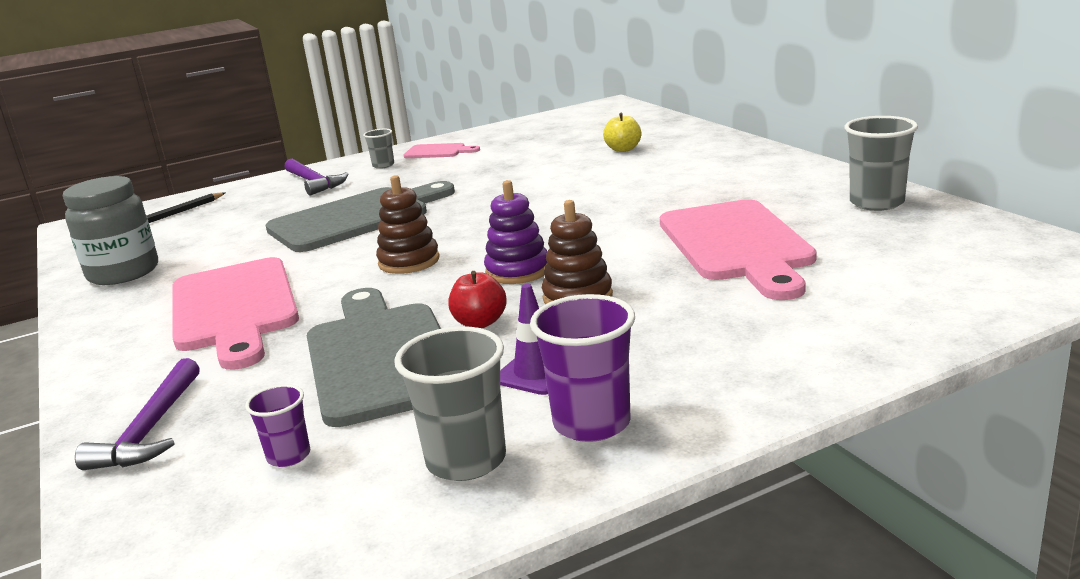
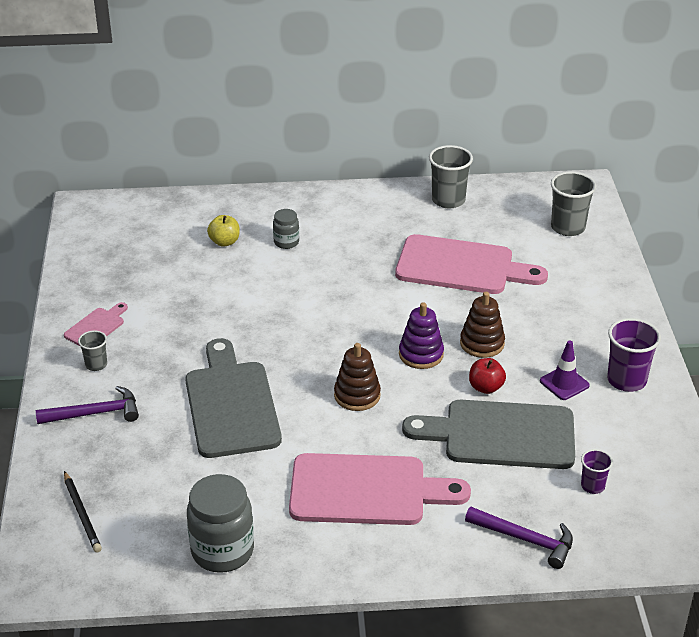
camera: 70 degrees left, 15 degrees up
grey cup [394,326,506,481] -> grey cup moved to [551,171,596,236]
none -> grey jar [273,209,299,249]

